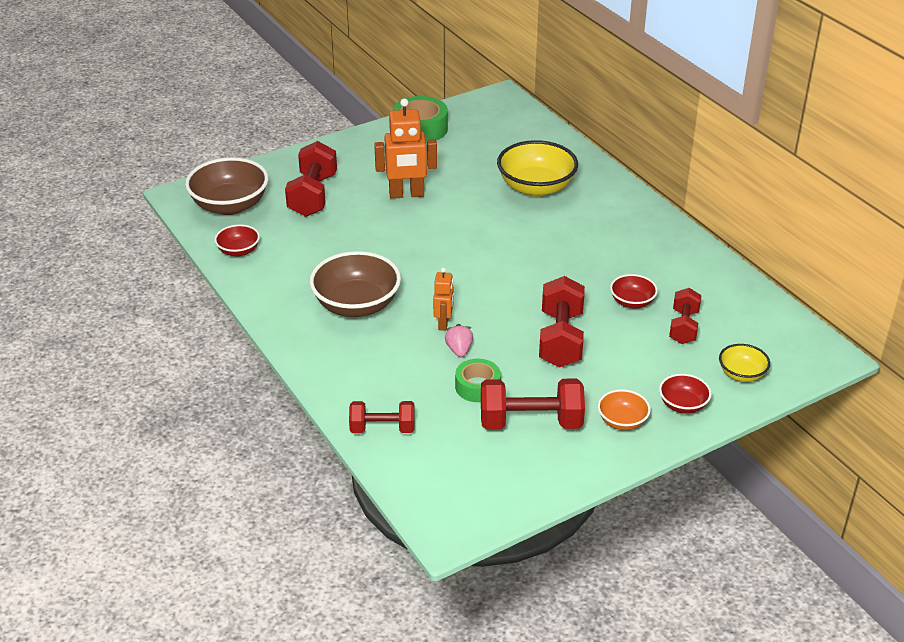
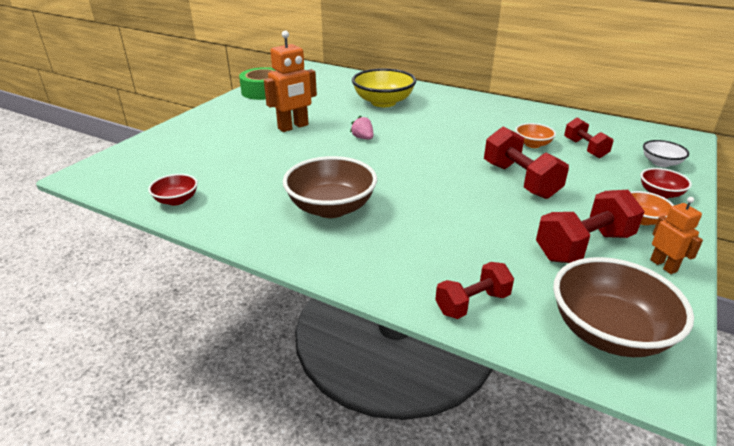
camera: 30 degrees left, 5 degrees down
brown bowl [185,157,269,215] -> brown bowl moved to [553,257,694,357]
red dumbbell [285,141,337,217] -> none
orange robot [433,268,454,331] -> orange robot moved to [650,197,703,274]
pink strawberry [445,324,473,357] -> pink strawberry moved to [350,115,373,140]
green tape [455,359,501,402] -> none
red bowl [610,274,658,309] -> orange bowl [515,123,556,148]
yellow bowl [719,344,770,382] -> white bowl [643,140,689,167]

